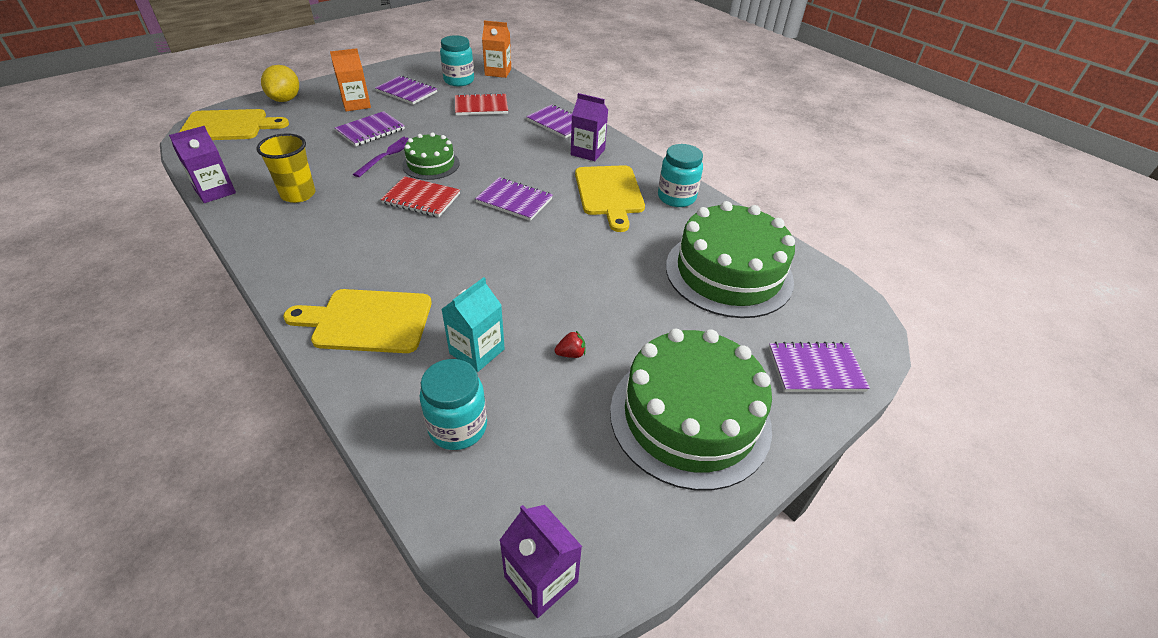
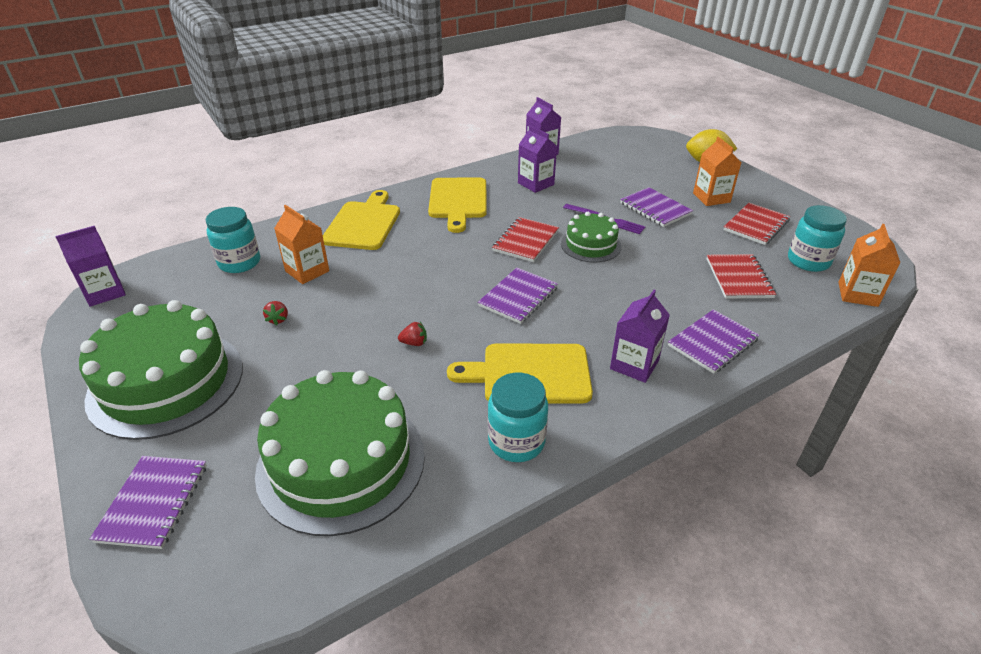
camera: 100 degrees right, 5 degrees down
yellow cutting board [179,109,289,140] -> yellow cutting board moved to [428,178,487,233]
yellow cup [256,133,315,203] -> purple carton [518,125,557,193]
purple notebook [375,75,437,105] -> red notebook [724,203,790,245]
turquoise carton [441,277,505,372] -> orange carton [274,205,329,284]
none -> red strawberry [398,322,427,346]

